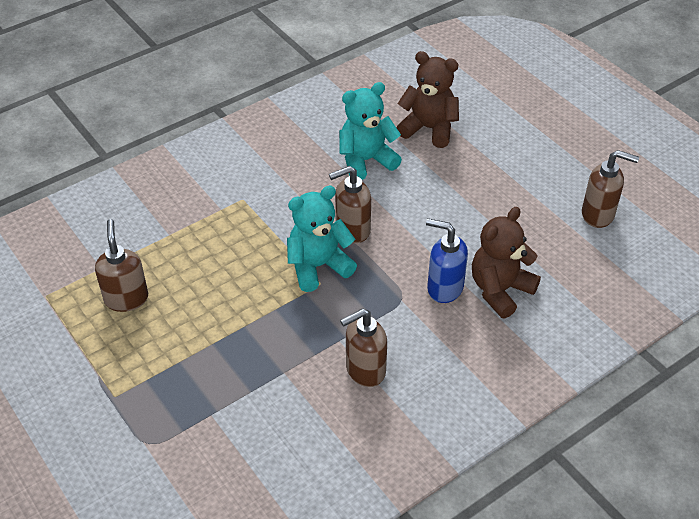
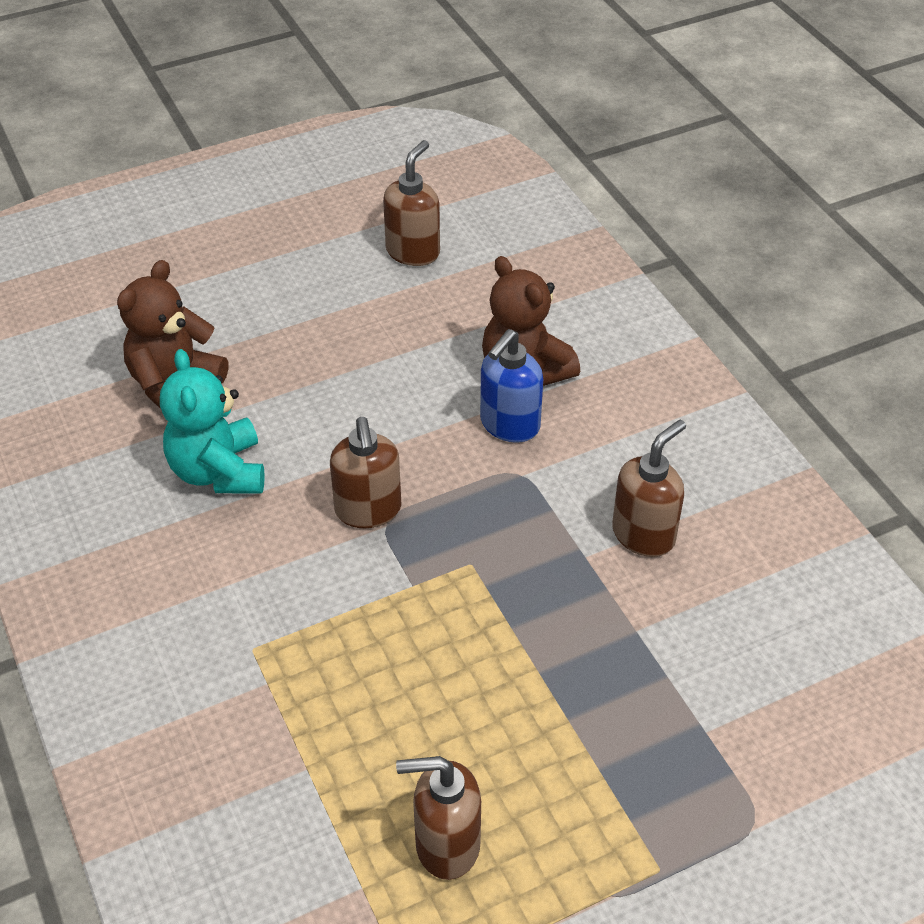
camera: 80 degrees left, 0 degrees up
turquoise teddy bear [287,186,357,292] -> none
brown soap dispenser [340,308,387,387] -> brown soap dispenser turned 120 degrees counterclockwise [612,420,686,557]

